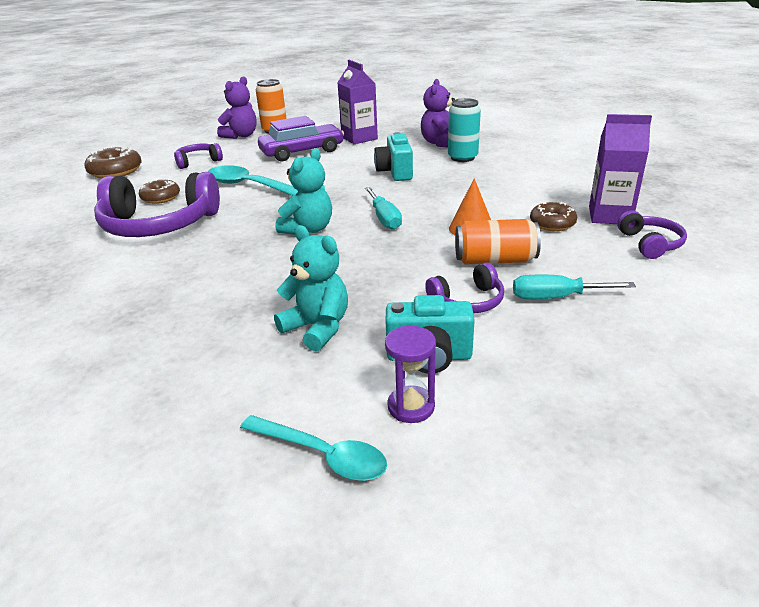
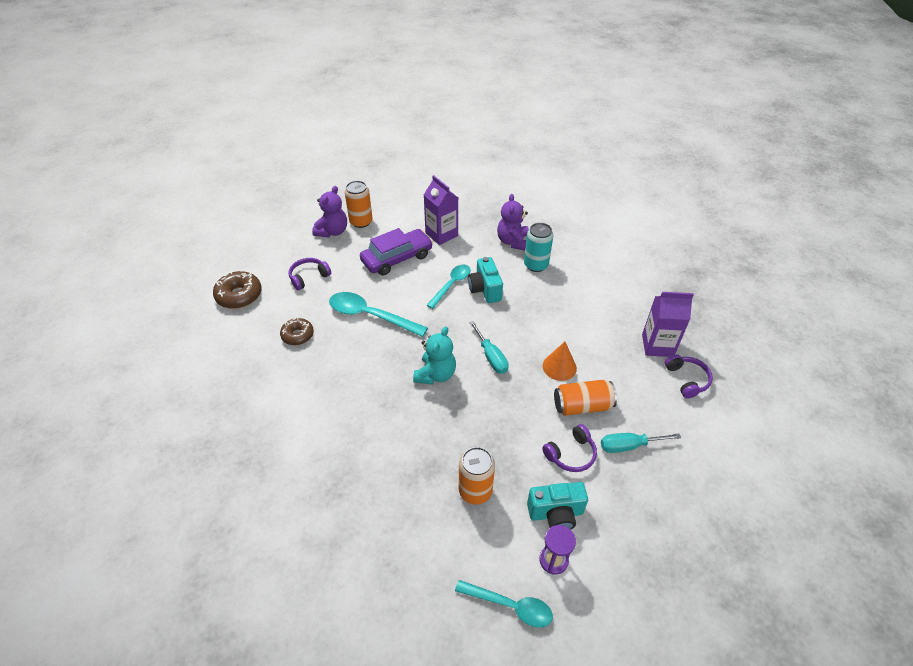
camera: 10 degrees left, 15 degrees up
purple headphones [94,172,220,237] -> none
turquoise teddy bear [274,225,348,351] -> orange can [459,447,495,504]
brown donut [530,202,577,231] -> none
none -> turquoise spoon [426,265,471,309]

